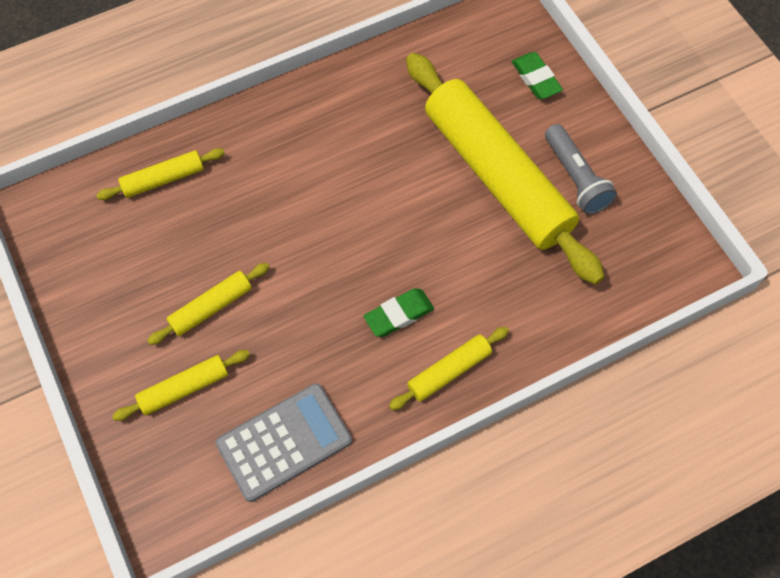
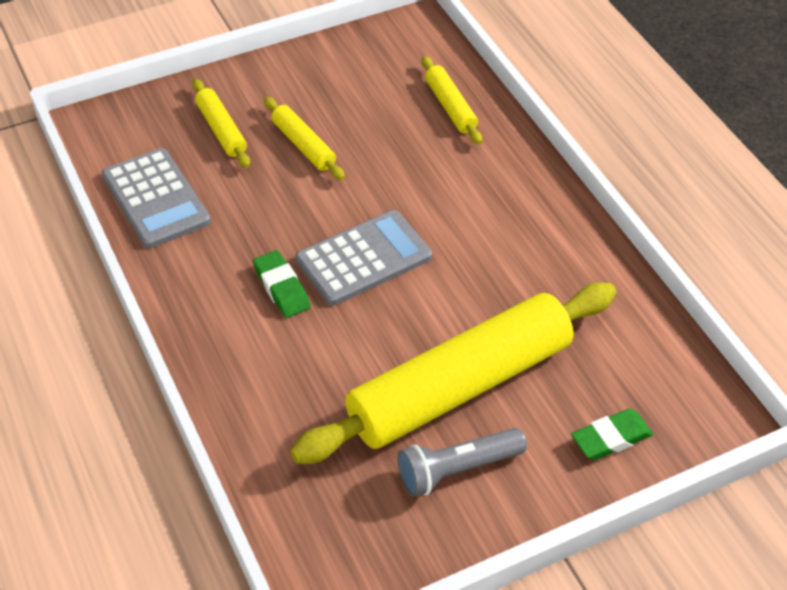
camera: 90 degrees right, 15 degrees down
yellow rolling pin [389,327,509,410] -> none
none -> grey calculator [295,210,432,306]

